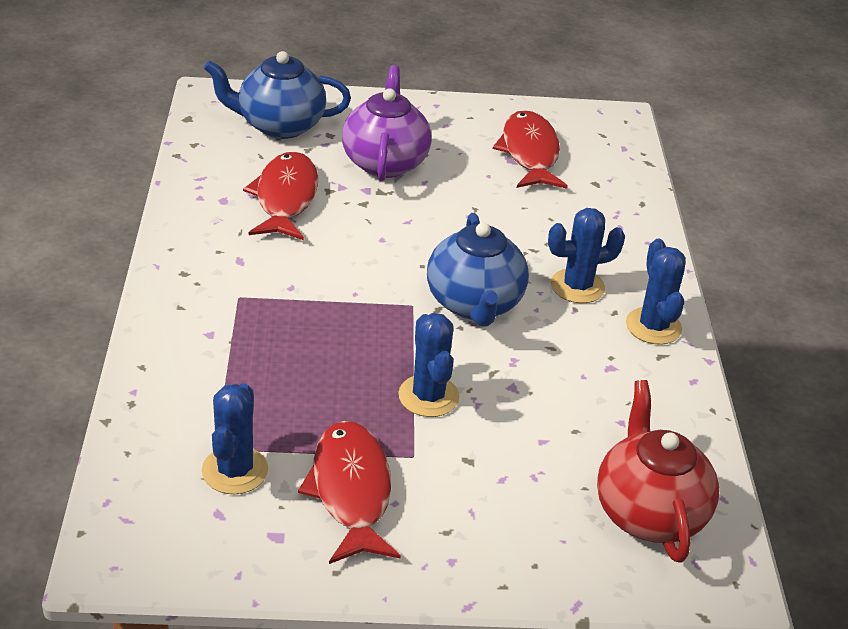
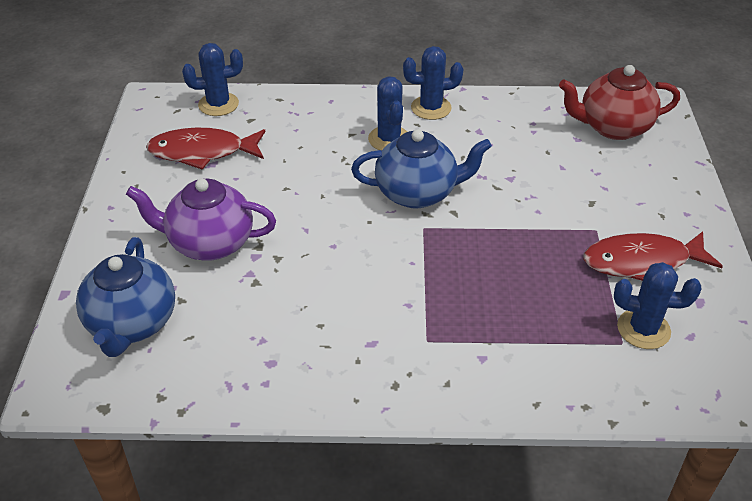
camera: 85 degrees left, 5 degrees up
red fish [243,152,318,240] -> none
blue cactus [398,313,459,417] -> blue cactus moved to [182,43,243,116]

